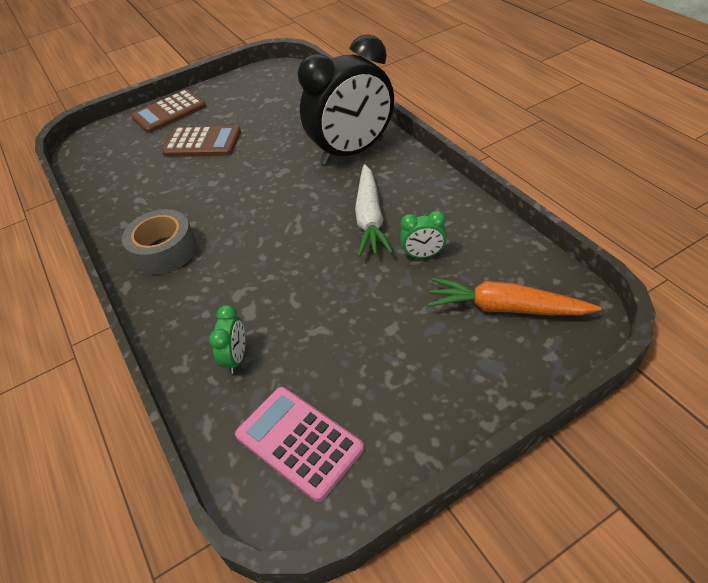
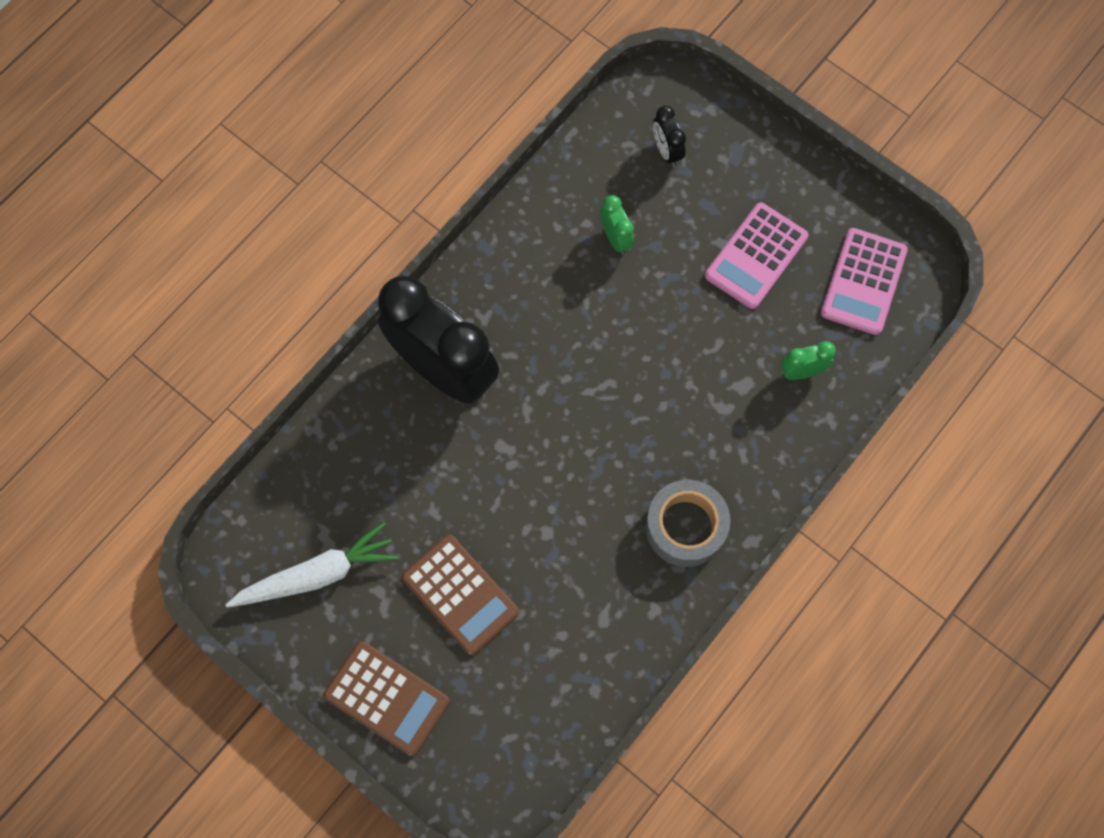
camera: 115 degrees left, 25 degrees up
brown calculator [162,126,241,157] -> brown calculator turned 150 degrees clockwise [402,535,519,655]
white carrot [355,164,393,257] -> white carrot moved to [226,522,398,608]
orange carrot [428,278,602,315] -> black clock [653,106,686,166]
none -> pink calculator [705,203,809,309]

